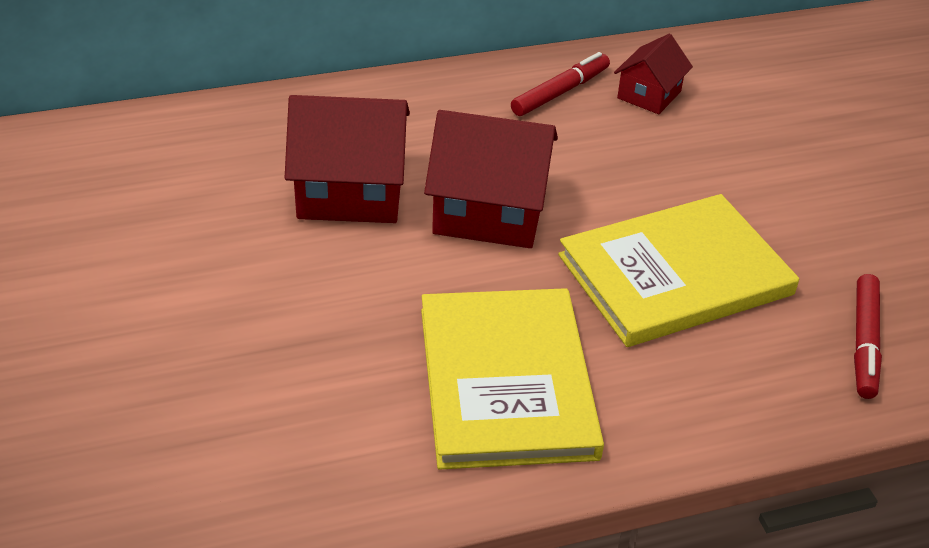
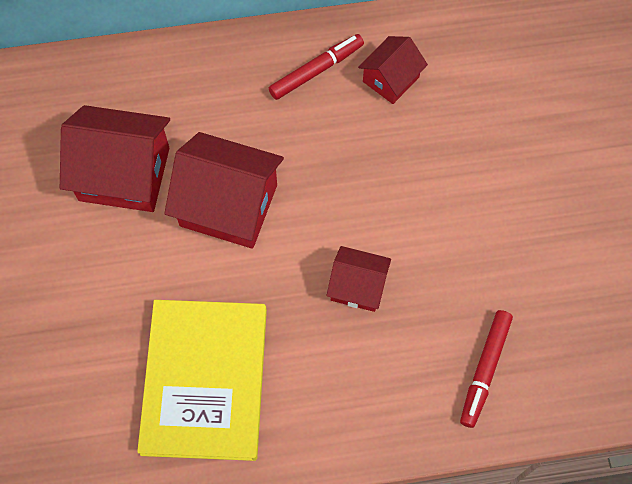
camera: 10 degrees right, 25 degrees up
yellow book [558,194,799,347] -> red house [327,246,391,312]

